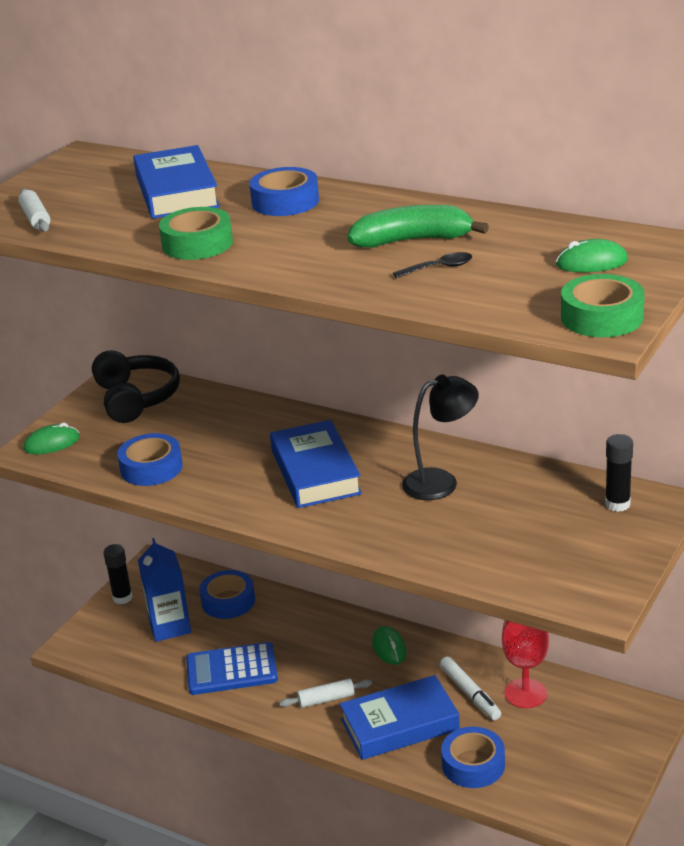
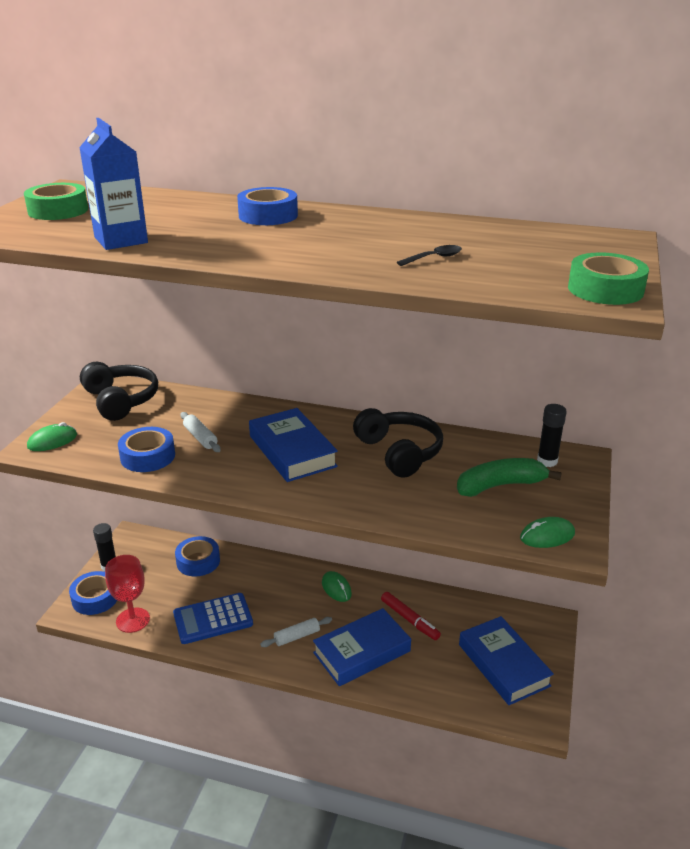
camera: 15 degrees left, 0 degrees up
white rolling pin [19,189,50,232] -> white rolling pin moved to [181,412,221,452]
blue book [133,145,220,219] -> blue book moved to [459,616,554,705]
blue carton [138,538,191,642] -> blue carton moved to [79,118,148,250]
green tape [159,207,233,260] -> green tape moved to [24,183,88,220]
green banana [347,205,489,248] -> green banana moved to [457,458,562,497]
black lamp [402,375,479,500] -> black headphones [353,408,443,478]
white marker [440,657,501,720] -> red marker [381,592,441,640]
blue tape [441,727,505,788] -> blue tape moved to [69,571,117,615]
red goblet [502,620,549,708] -> red goblet moved to [105,555,150,633]
green mouse [556,239,628,272] -> green mouse moved to [520,517,575,548]

